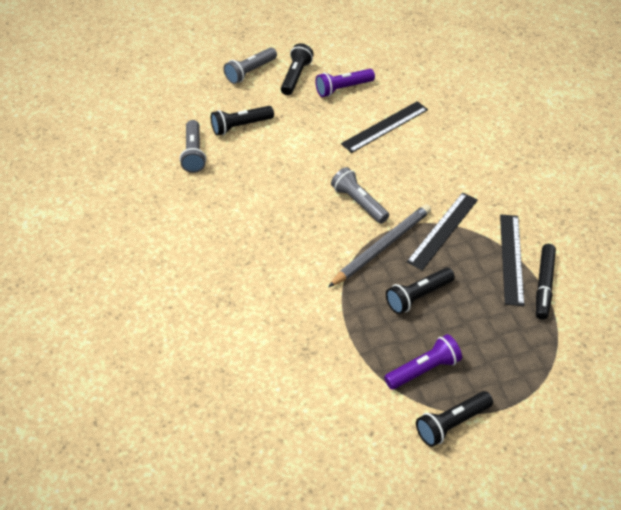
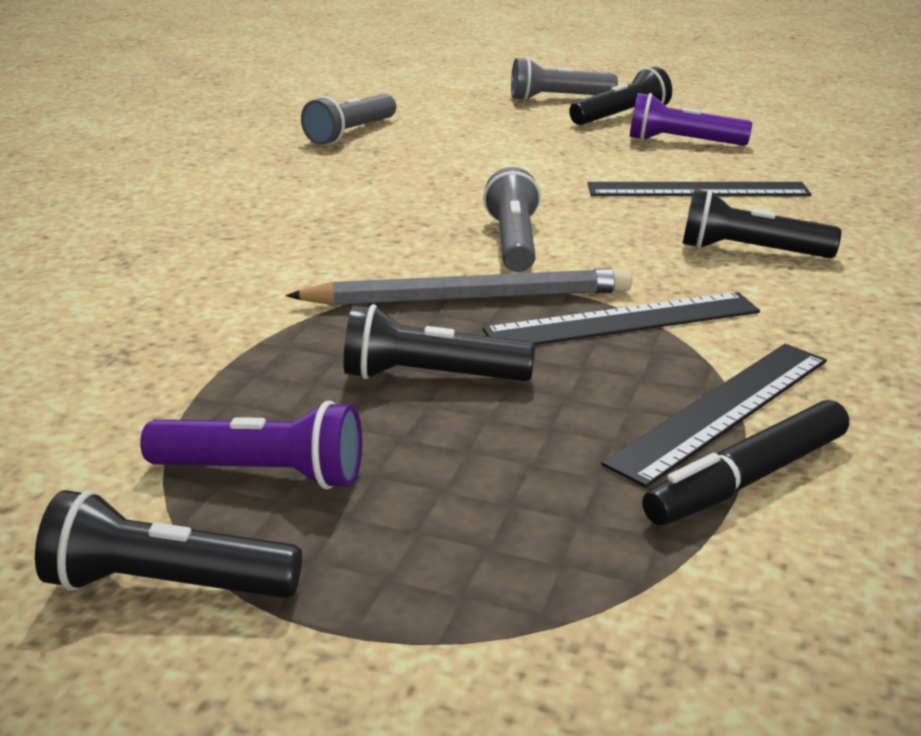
camera: 40 degrees right, 20 degrees down
black flashlight [211,106,274,136] -> black flashlight moved to [682,189,842,258]

